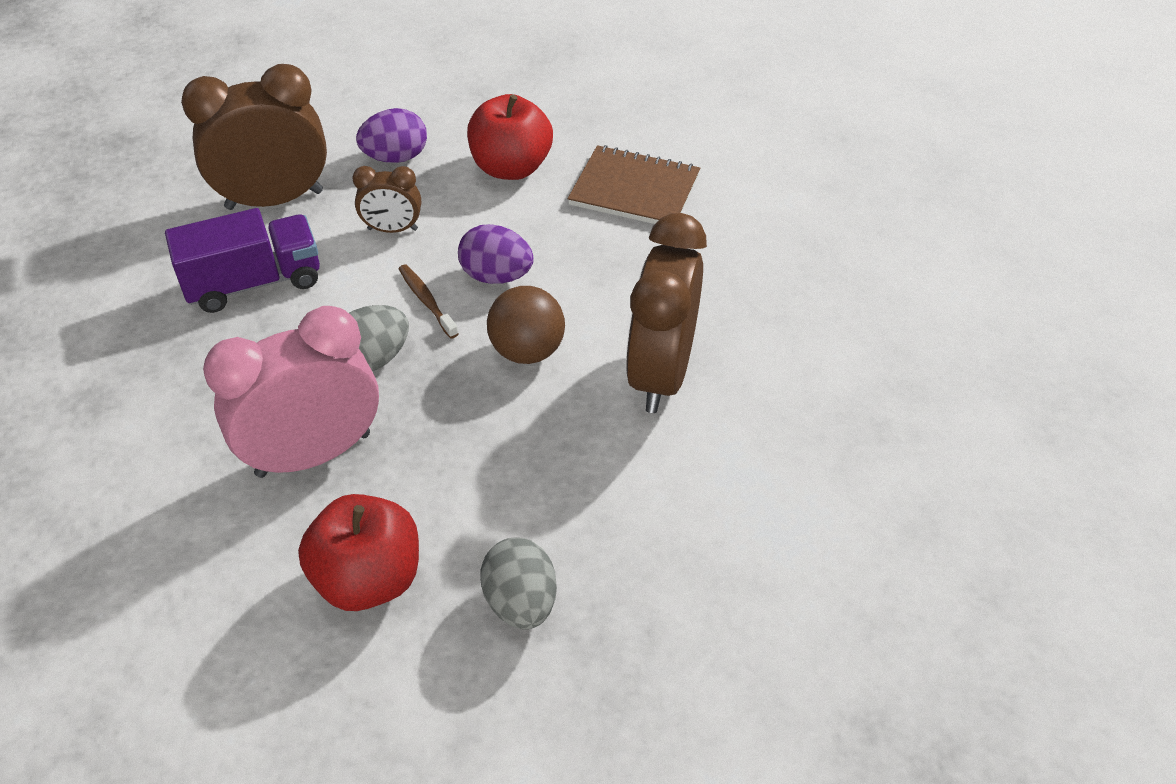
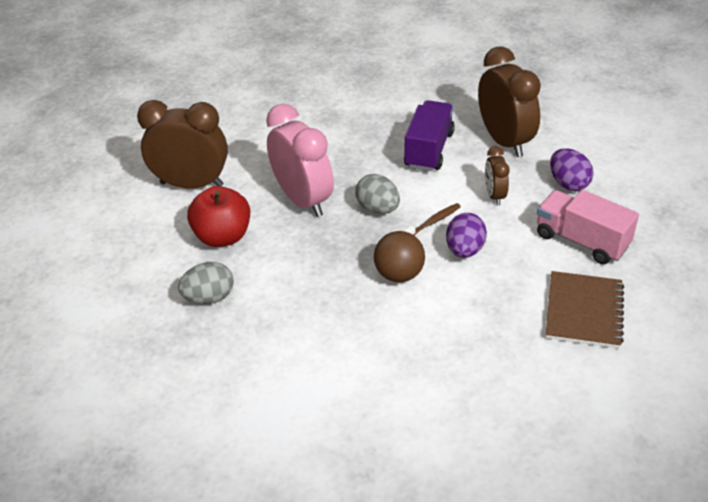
camera: 85 degrees right, 5 degrees down
purple truck [165,208,320,313] -> purple truck turned 135 degrees counterclockwise [404,100,455,171]
red apple [467,94,553,180] -> pink truck [537,190,639,264]
brown clock [626,213,707,413] -> brown clock moved to [137,100,228,189]

